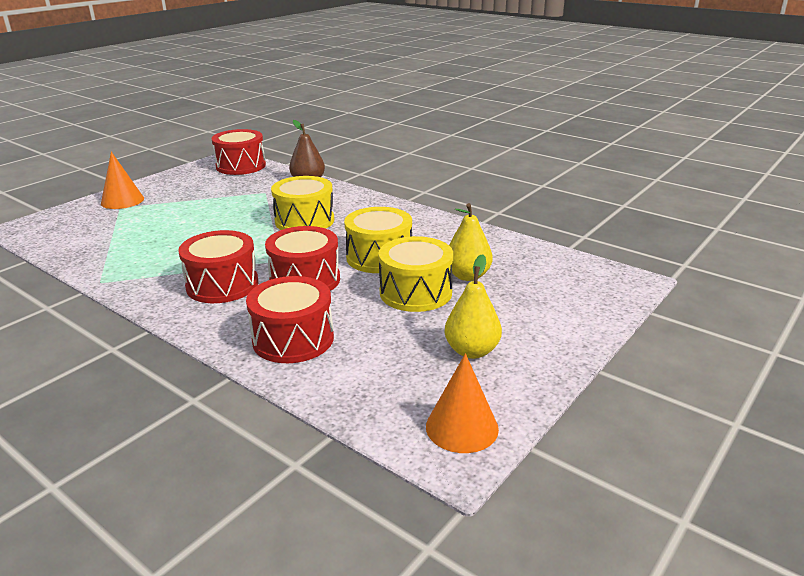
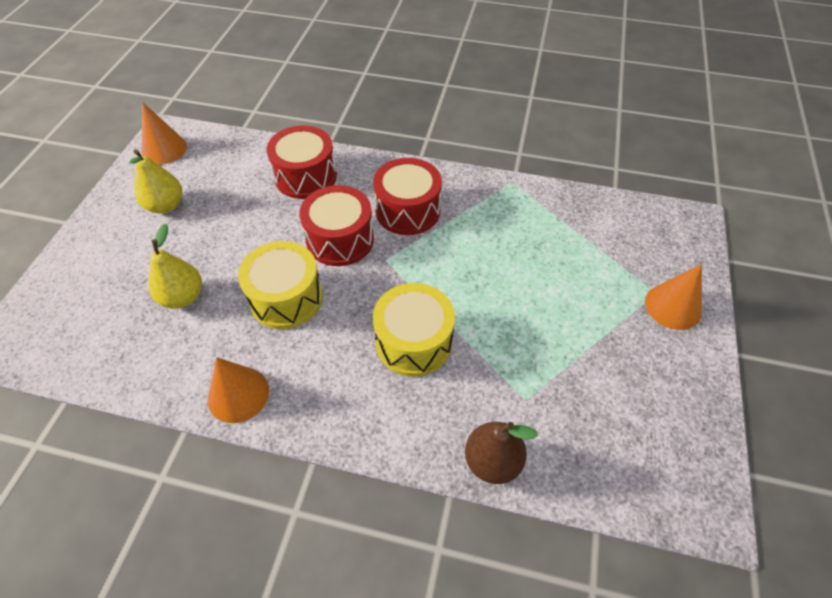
camera: 155 degrees right, 25 degrees up
red drum [212,129,266,175] -> none
yellow drum [378,236,453,312] -> none
none -> orange cone [207,357,269,423]

